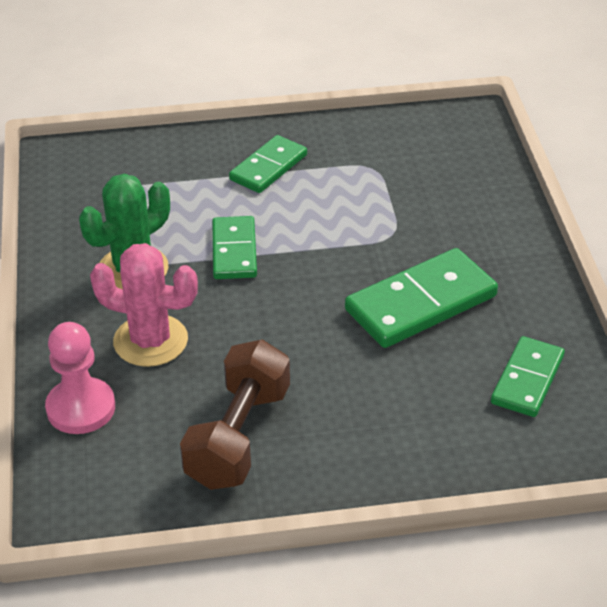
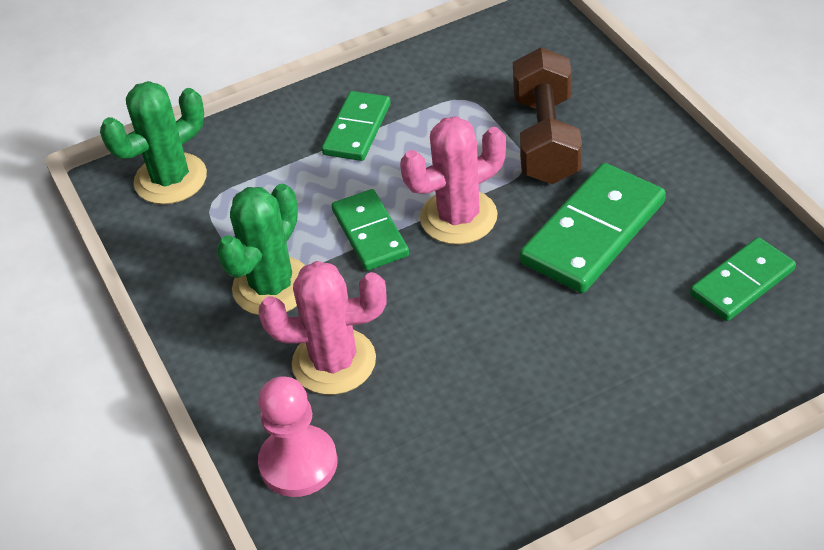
camera: 15 degrees left, 5 degrees up
brown dumbbell [180,339,290,490] -> brown dumbbell moved to [513,47,582,184]
green domino [491,336,565,417] -> green domino turned 45 degrees clockwise [690,237,796,321]
none -> green cactus [100,81,207,204]
none -> pink cactus [400,116,506,244]

